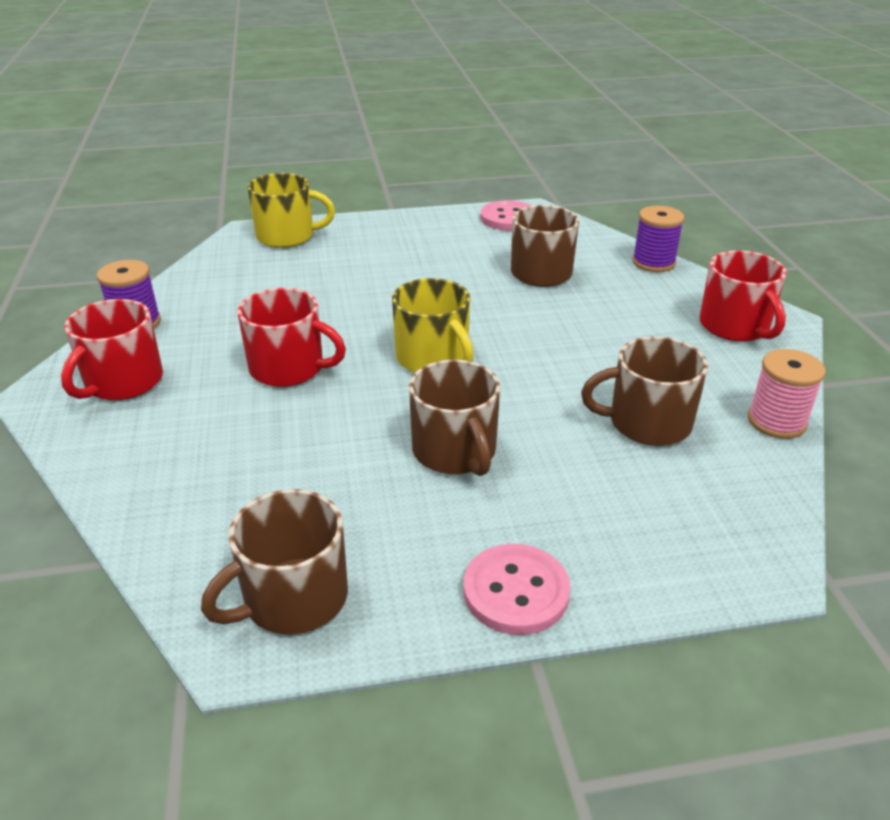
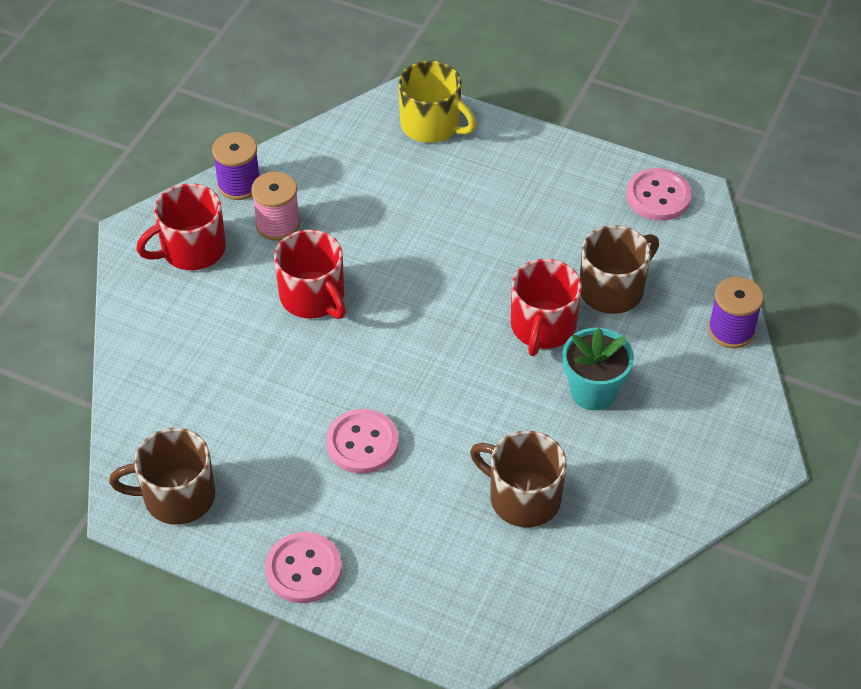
camera: 35 degrees right, 15 degrees up
yellow mug [392,278,474,373] -> none
brown mug [409,360,500,476] -> pink button [326,409,399,474]
red mug [700,250,787,342] -> red mug moved to [511,259,582,356]
pink spool [748,349,826,439] -> pink spool moved to [251,172,300,241]
none -> turquoise flower pot [562,328,634,410]

